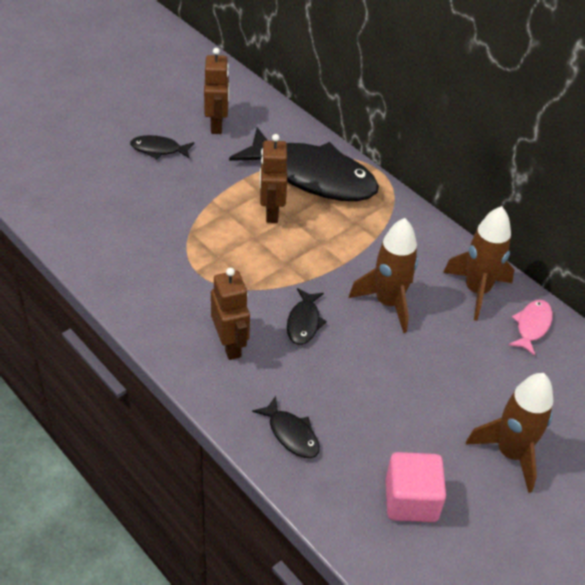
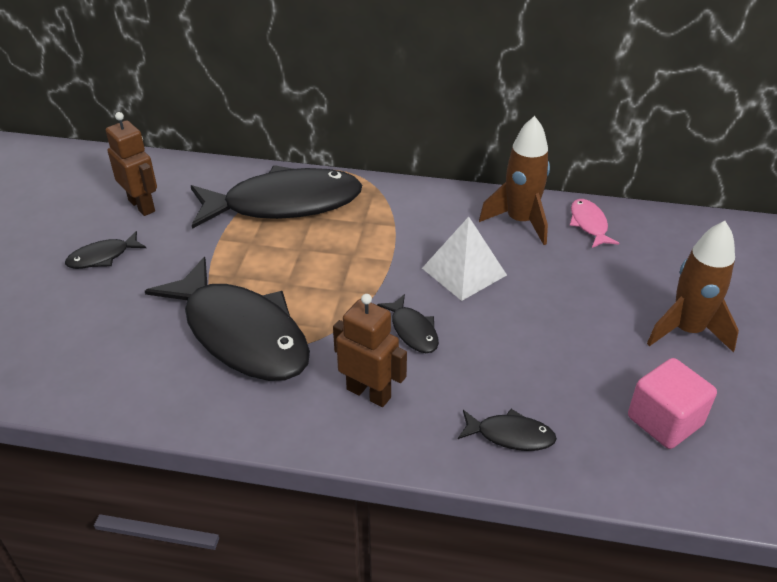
camera: 35 degrees left, 5 degrees down
brown robot [260,134,287,223] -> none
brown rocket [349,218,418,333] -> white pyramid [422,217,507,301]
none -> black fish [145,257,310,381]

